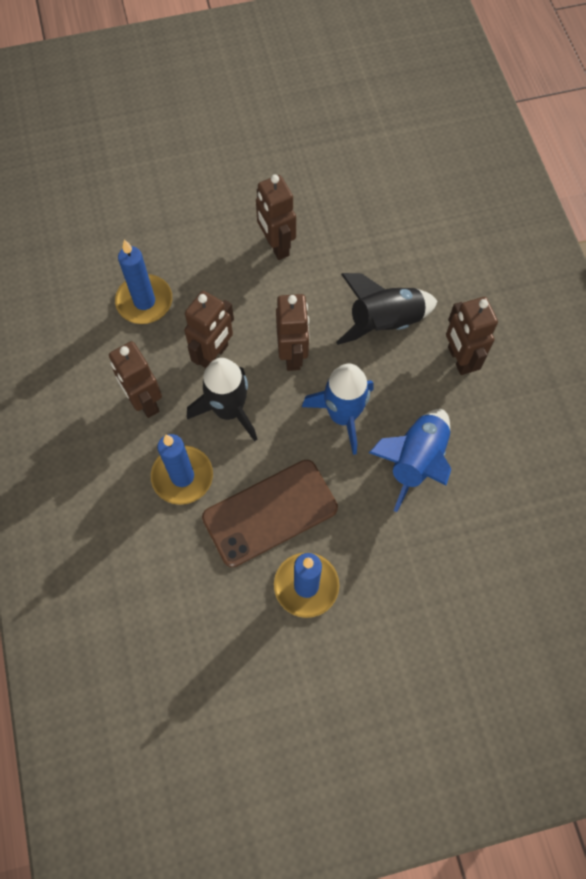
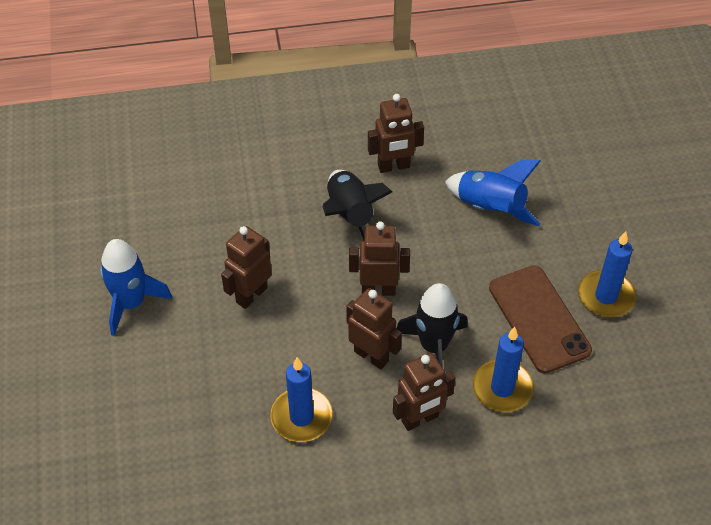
camera: 85 degrees left, 15 degrees down
brown robot [256,174,296,260] -> brown robot turned 150 degrees clockwise [221,226,272,309]
blue rocket [302,364,374,455] -> blue rocket moved to [100,239,172,336]

